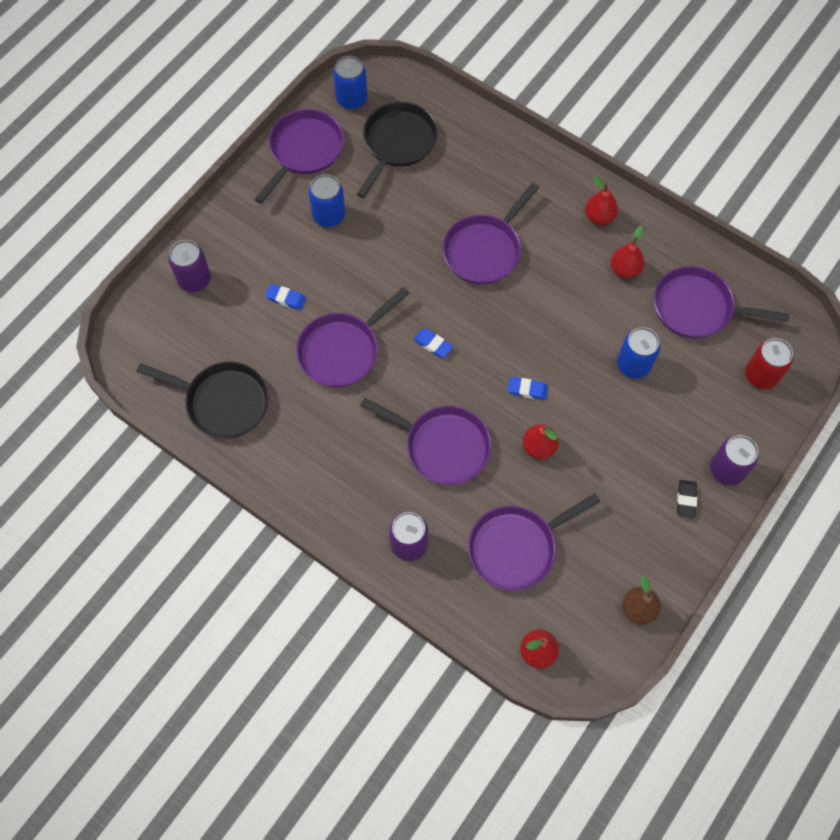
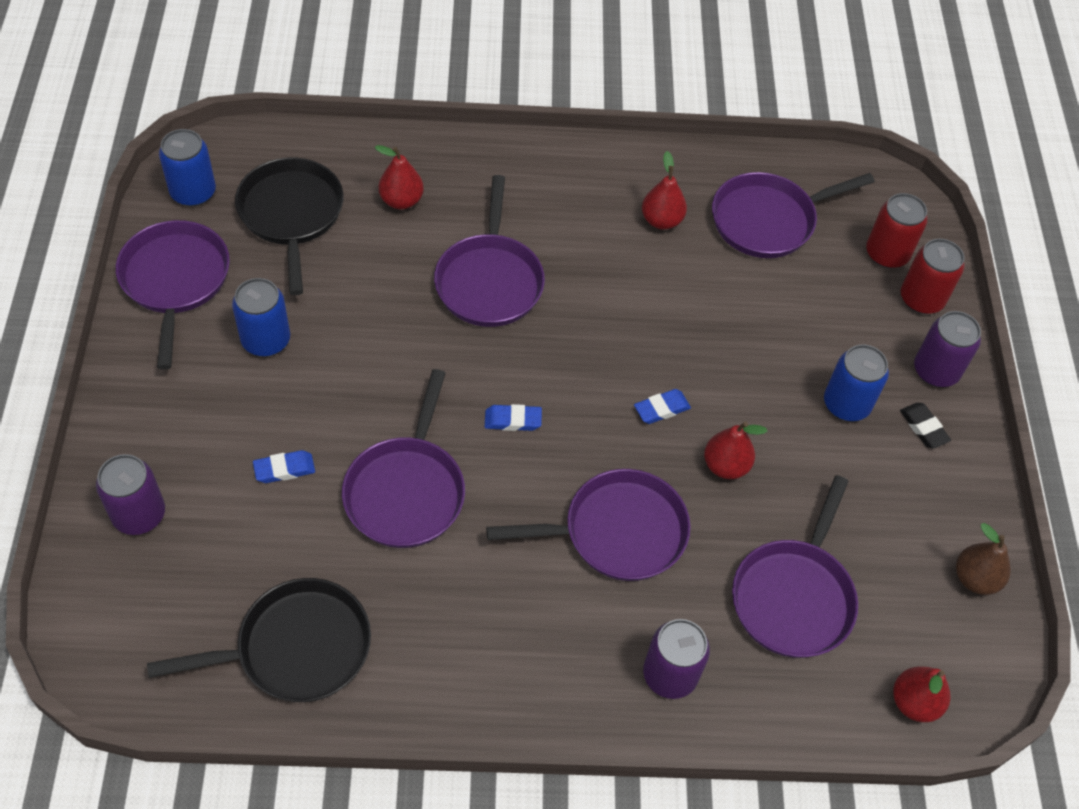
camera: 40 degrees left, 10 degrees down
red pear [585,176,618,225] -> red pear moved to [375,145,424,209]
blue can [617,327,660,379] -> blue can moved to [824,345,889,421]
none -> red can [901,239,965,314]

